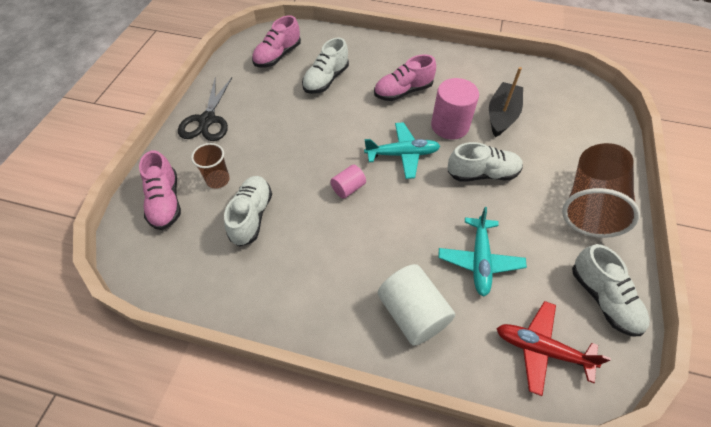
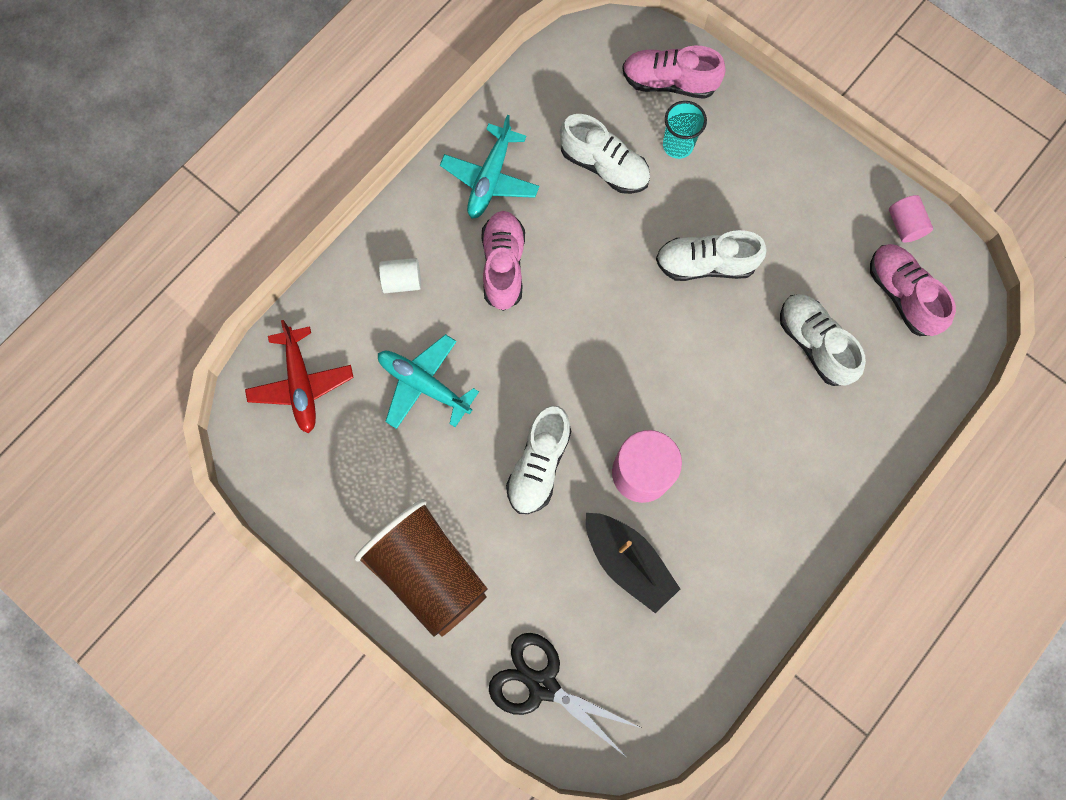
camera: 115 degrees right, 20 degrees up
black scissors [178,77,232,141] -> black scissors moved to [489,633,641,756]
brown cup [191,143,230,189] -> turquoise cup [663,101,707,159]
pink cylinder [330,165,366,199] -> pink cylinder moved to [889,195,933,243]
turquoise plane [364,122,440,179] -> turquoise plane moved to [440,115,540,219]
pink shoe [374,54,436,101] -> pink shoe moved to [481,211,525,311]
white cylinder [378,264,455,346] -> white cylinder [379,258,421,293], size x0.55
red plane [496,301,611,396] -> red plane turned 120 degrees clockwise [245,320,354,433]
white shoe [572,244,650,336] -> white shoe moved to [656,230,767,281]

